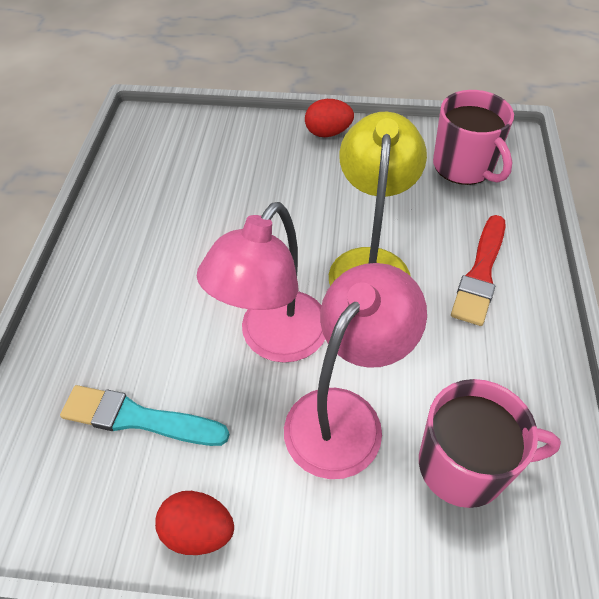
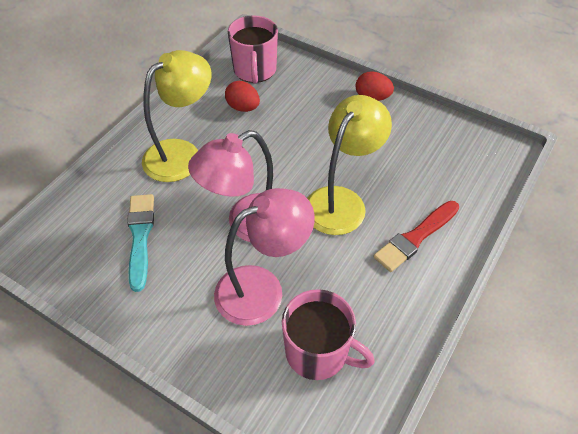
camera: 25 degrees right, 0 degrees up
turquoise brush [60,385,230,446] -> turquoise brush turned 45 degrees clockwise [127,194,154,292]
red egg [155,491,234,555] -> red egg moved to [225,81,260,112]
pink mug [433,90,514,185] -> pink mug moved to [228,15,278,84]
none -> yellow lamp [142,50,211,182]

